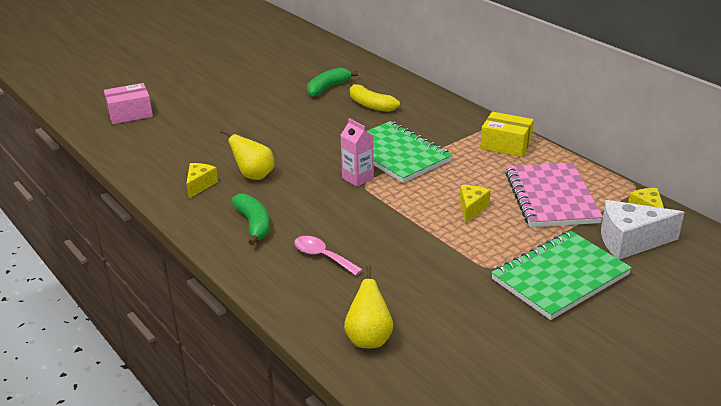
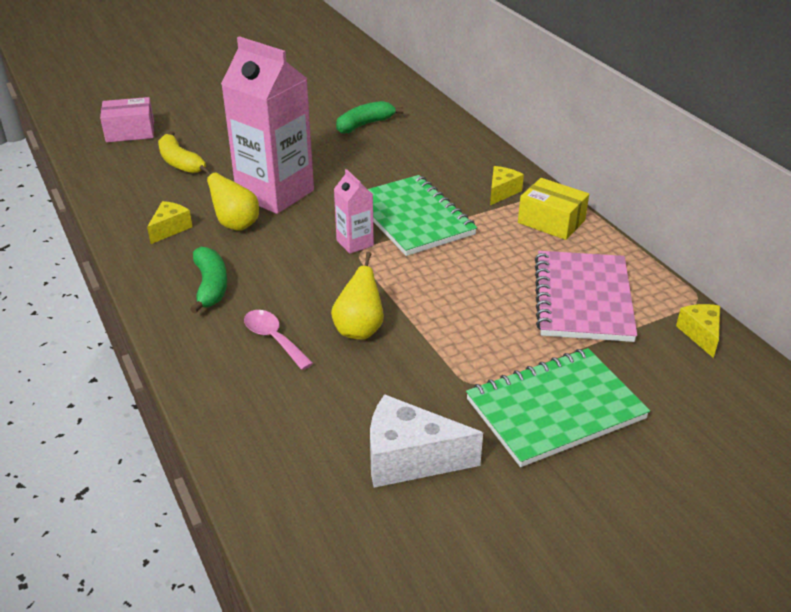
camera: 10 degrees right, 5 degrees up
yellow pear [344,265,393,348] -> yellow pear moved to [331,252,384,340]
yellow banana [350,82,400,112] -> yellow banana moved to [158,131,206,173]
yellow cheese [460,185,491,223] -> yellow cheese moved to [490,166,524,205]
white cheese [601,200,685,260] -> white cheese moved to [370,394,483,488]
none -> pink carton [221,36,314,214]

